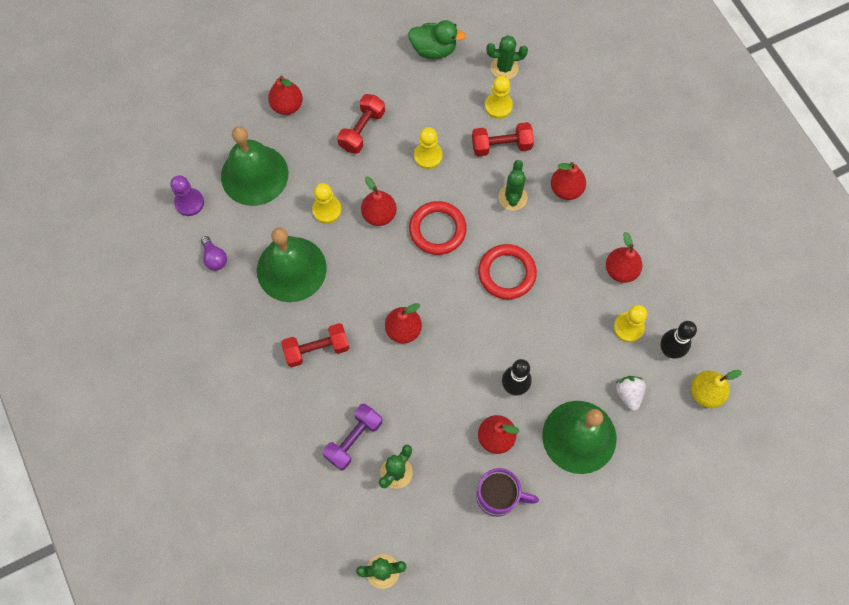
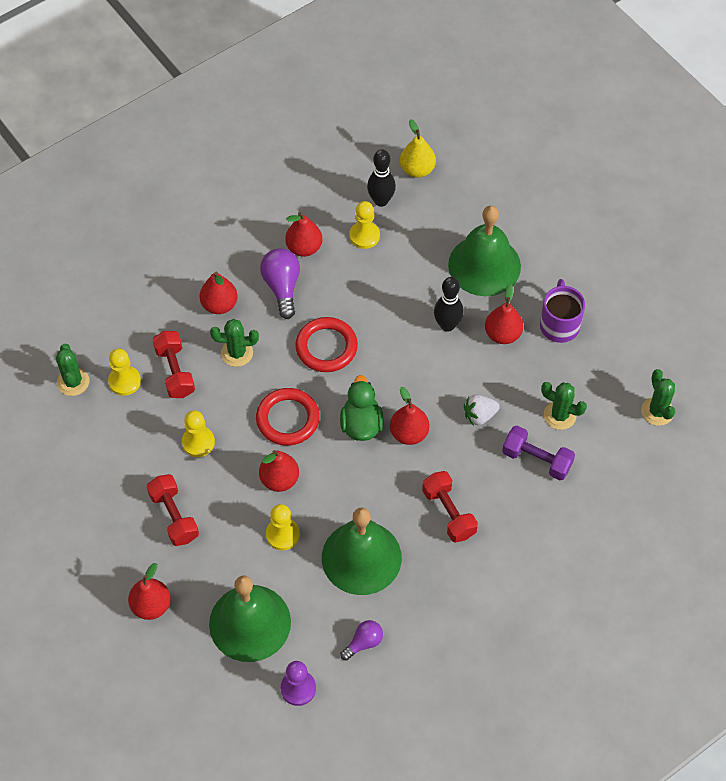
camera: 100 degrees left, 10 degrees down
red dumbbell [337,94,385,154] -> red dumbbell turned 45 degrees clockwise [147,474,199,546]
green duck [408,20,466,59] -> green duck moved to [340,375,384,441]
white strawberry [616,376,646,411] -> white strawberry moved to [464,394,500,426]
none -> purple light bulb [260,248,300,319]

